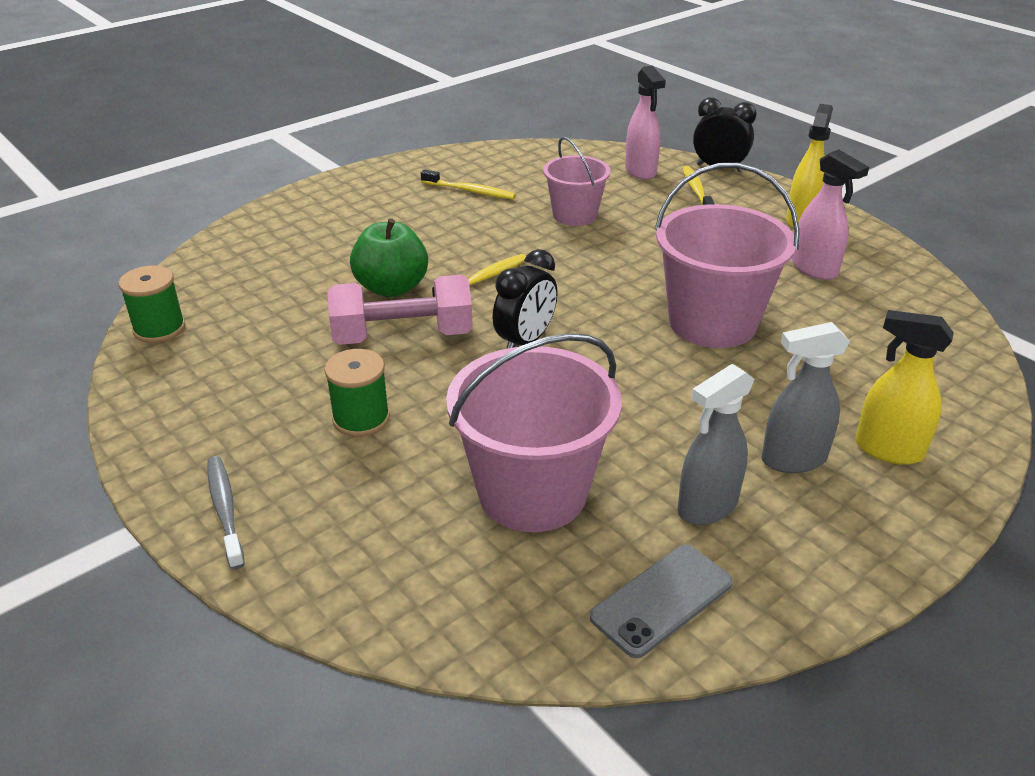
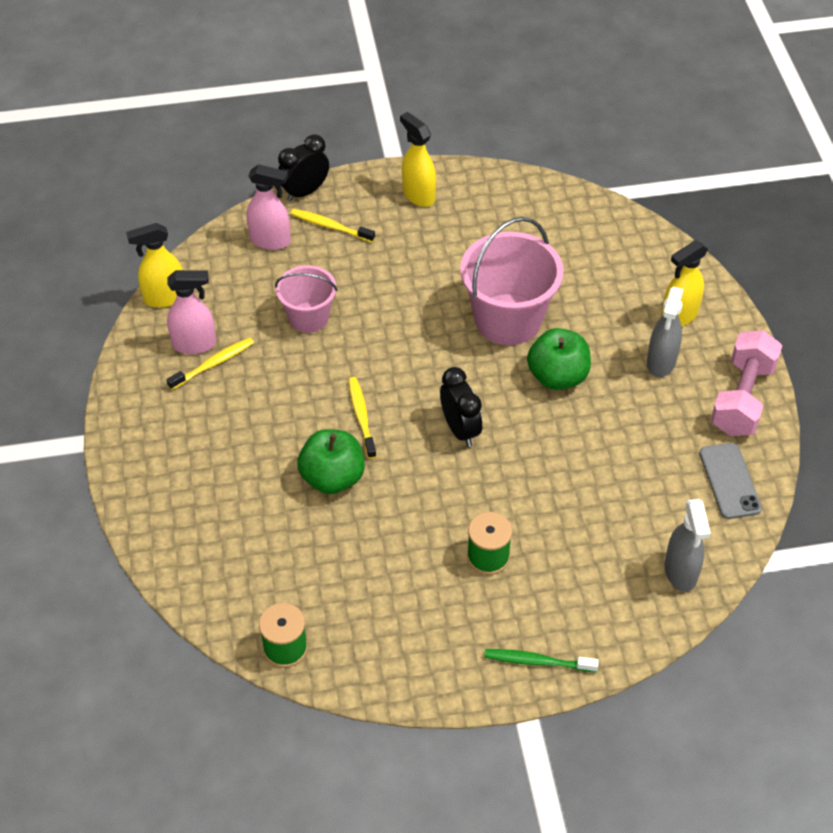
camera: 60 degrees left, 15 degrees up
grey toothbrush [207,456,245,570] -> green toothbrush [484,649,599,672]
pink dumbbell [327,275,473,345] -> pink dumbbell moved to [711,330,782,436]
pink bucket [446,333,622,532] -> none
grey spray bottle [678,364,755,525] -> grey spray bottle moved to [665,499,711,592]
pink spray bottle [792,150,869,280] -> pink spray bottle moved to [167,270,216,354]
none -> yellow spray bottle [126,223,183,308]
none -> green apple [527,328,591,390]

